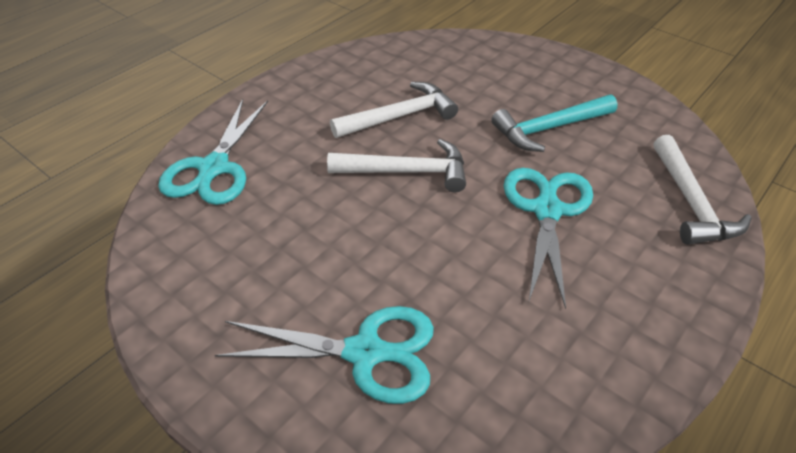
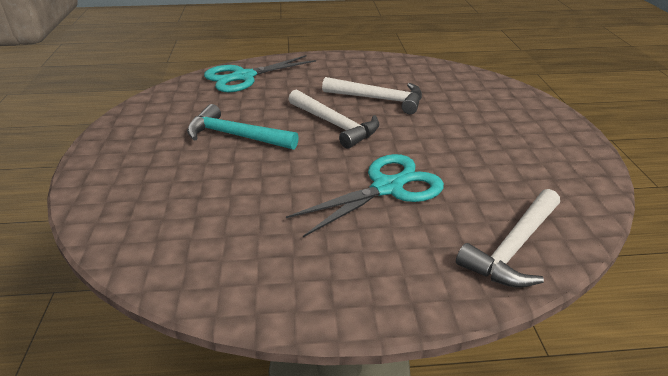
camera: 45 degrees right, 10 degrees down
turquoise scissors [215,306,434,404] -> none
turquoise hammer [491,94,618,152] -> turquoise hammer moved to [187,104,299,150]

